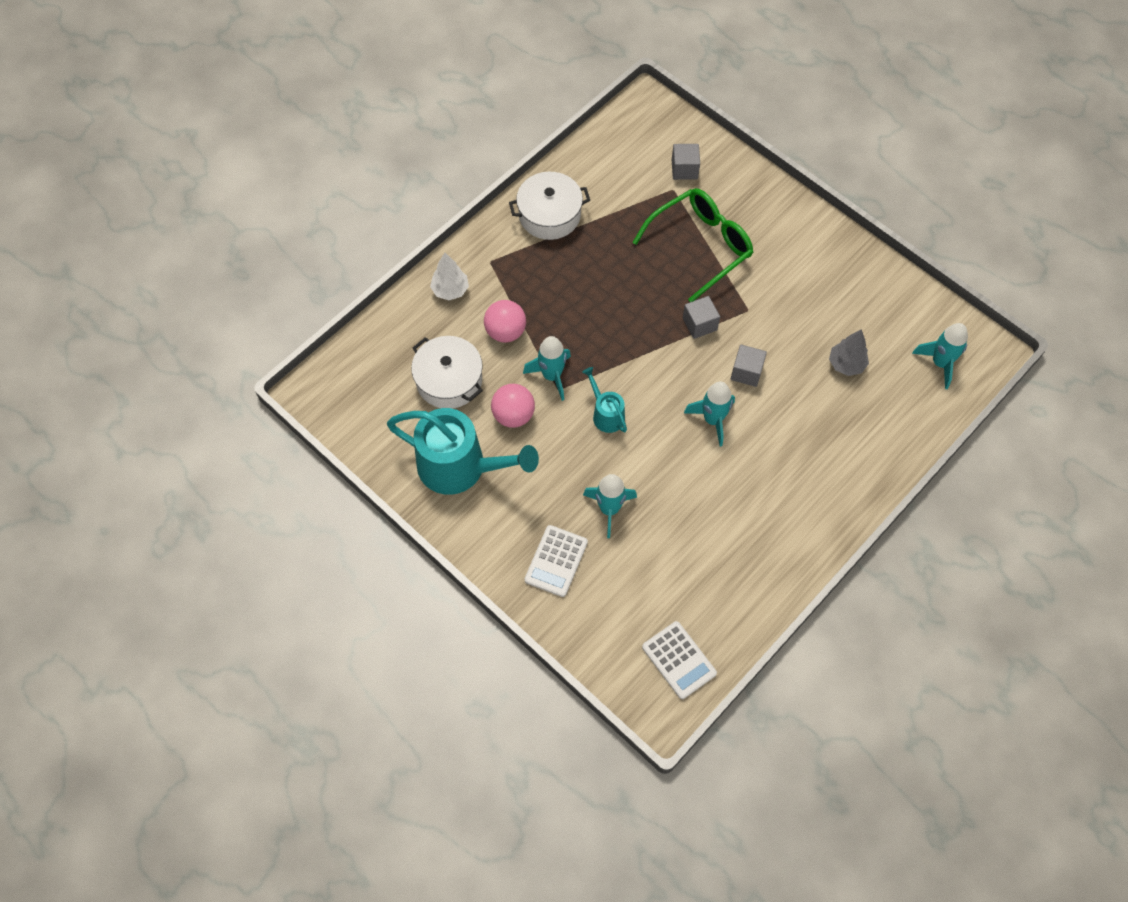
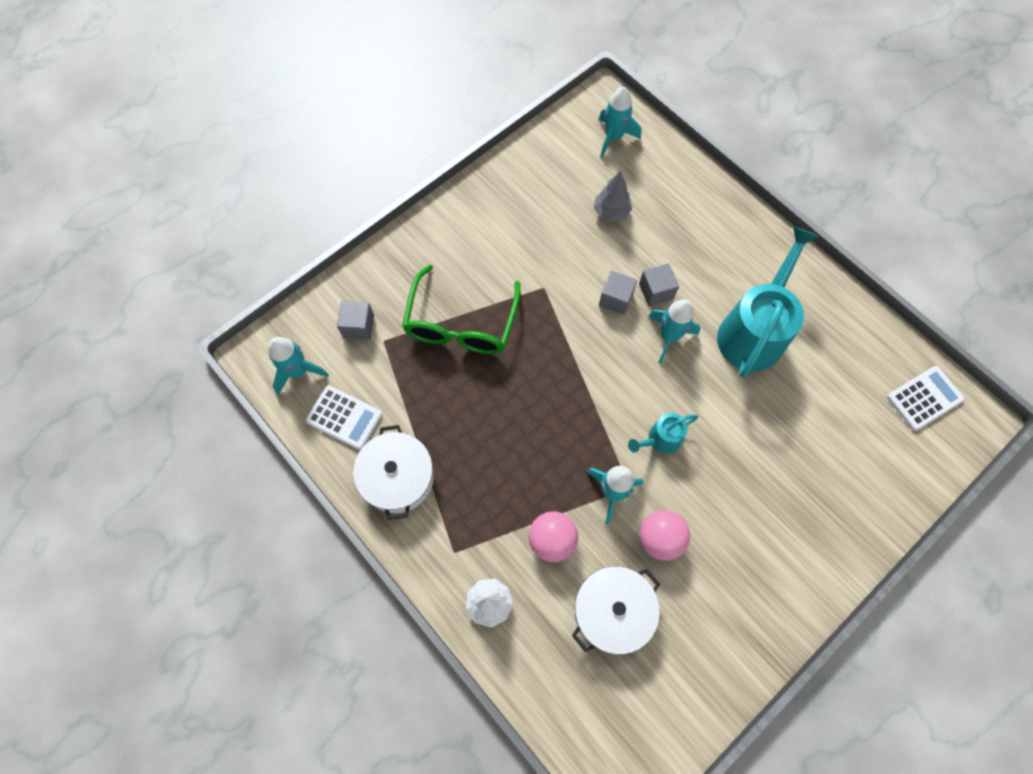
camera: 85 degrees left, 5 degrees up
turquoise watering can [387,408,539,495] -> turquoise watering can moved to [717,226,819,378]
white calculator [524,525,588,597] -> white calculator moved to [306,386,382,450]
turquoise rocket [583,474,637,538] -> turquoise rocket moved to [268,337,329,395]
green glasses [633,188,753,302] -> green glasses turned 135 degrees counterclockwise [402,264,521,354]
grey cube [683,296,720,339] -> grey cube moved to [639,263,679,306]

